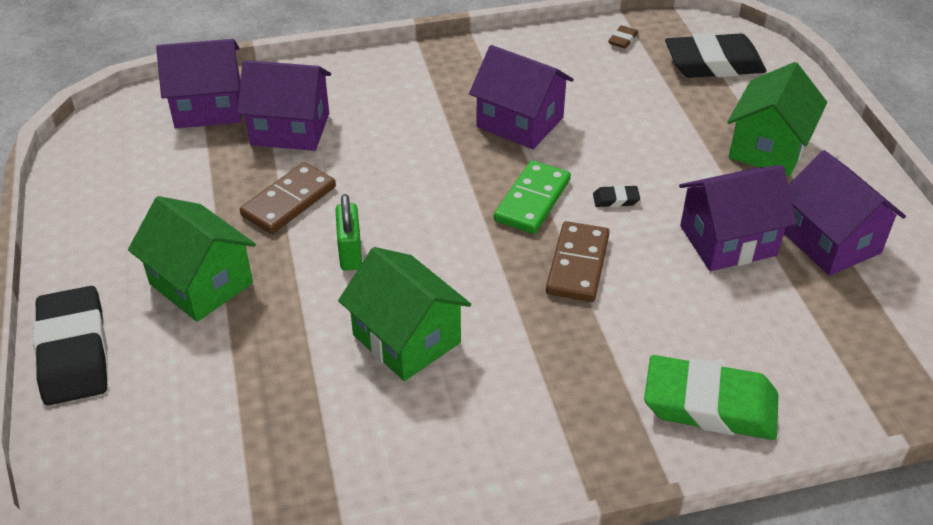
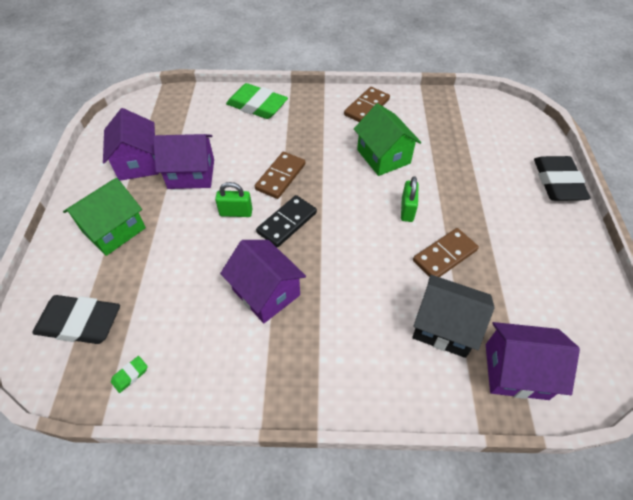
camera: 165 degrees left, 10 degrees up
green house [128,196,256,322] -> none
purple house [237,60,331,151] -> black house [412,275,495,358]
green domino [494,160,571,234] -> black domino [256,195,317,247]
black eraser [593,185,640,207] -> green padlock [215,182,253,217]
brown eraser [608,25,638,49] -> green eraser [111,356,148,393]
none -> brown domino [344,87,390,122]

